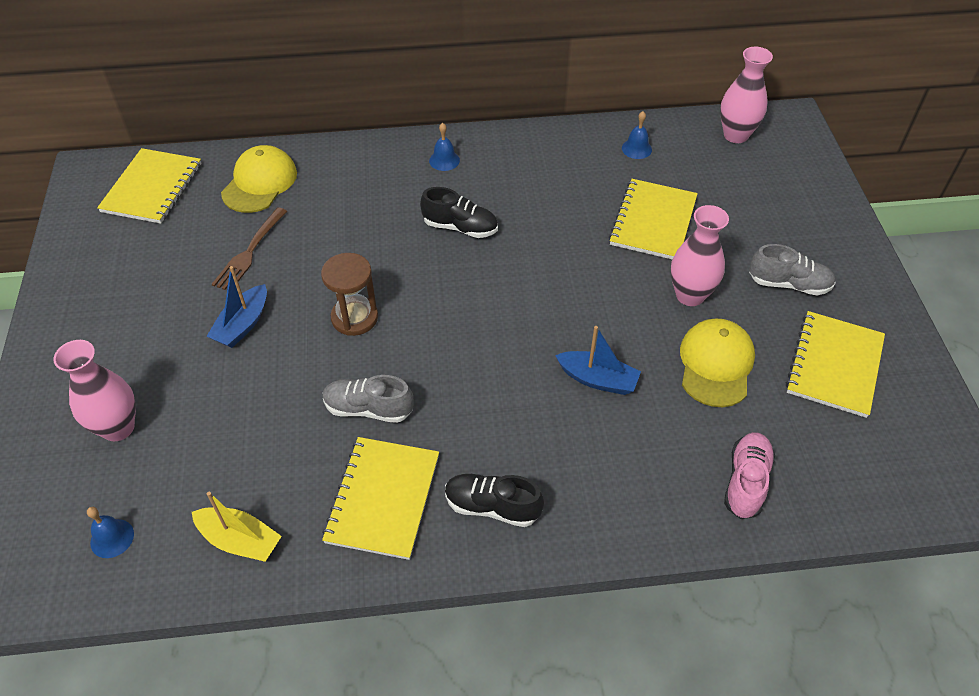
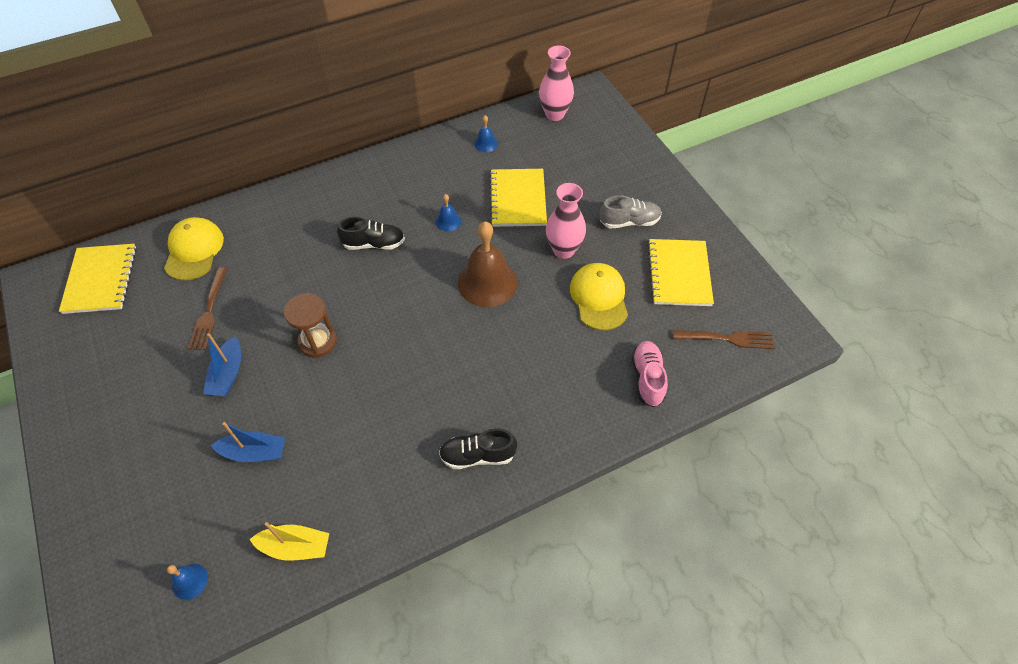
camera: 20 degrees left, 5 degrees up
pink vase [54,340,136,441] -> none
yellow notebook [322,437,439,560] -> none
grey shoe [323,375,413,423] -> none
blue bell [429,123,460,171] -> blue bell moved to [435,194,461,232]
blue boat [555,326,641,395] -> blue boat moved to [211,422,285,462]
none -> brown bell [458,222,518,307]
none -> brown fork [673,330,774,349]

